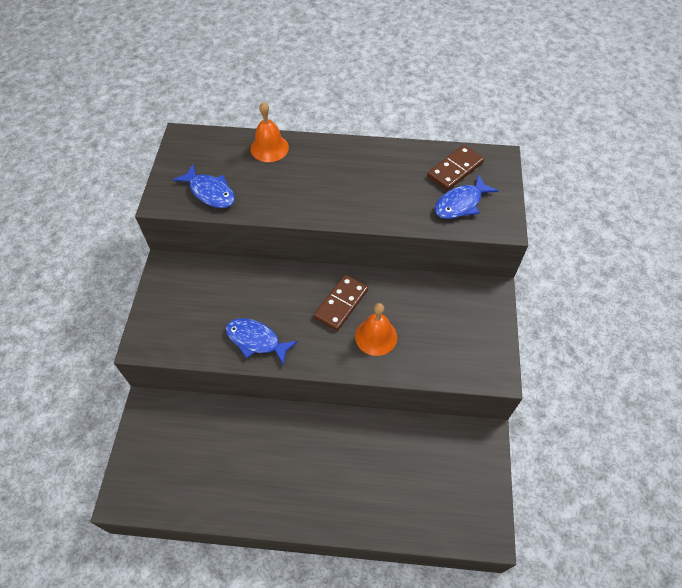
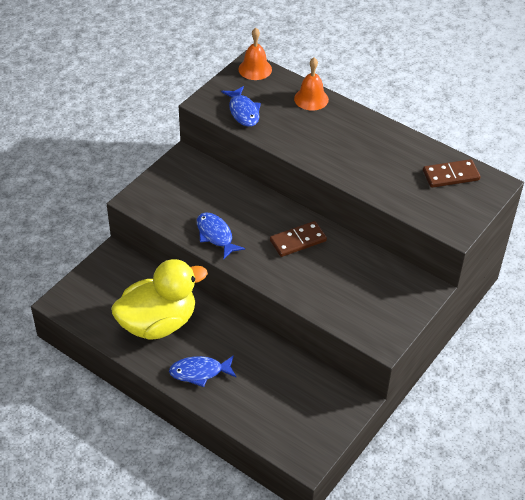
camera: 30 degrees right, 10 degrees down
orange bell [355,303,397,356] -> orange bell moved to [238,28,272,80]
blue fish [435,175,498,219] -> blue fish moved to [169,355,236,387]
none -> yellow duck [111,259,208,340]

